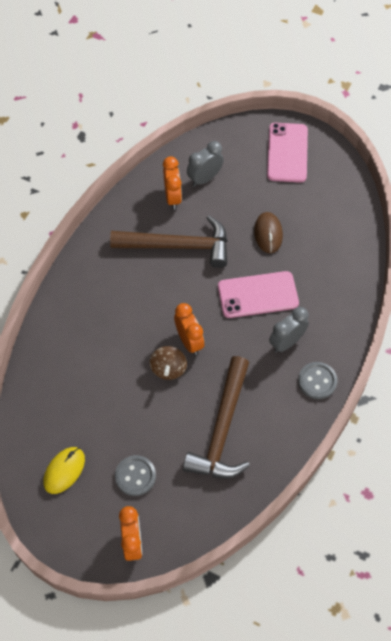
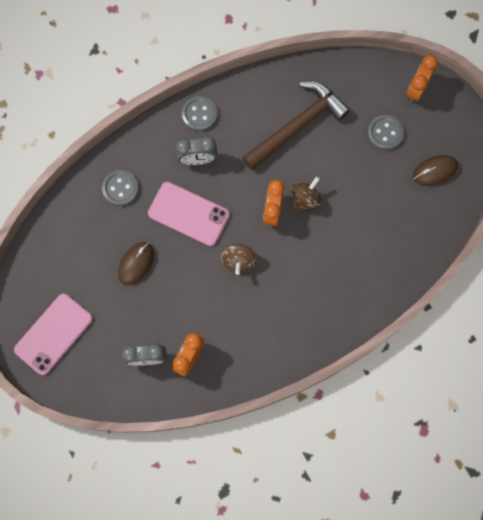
camera: 145 degrees left, 15 degrees up
yellow mouse [43,447,85,494] -> brown mouse [413,155,458,186]
brown hammer [110,215,227,268] -> none
none -> grey button [102,170,139,206]
none -> brown spinning top [221,244,257,275]

